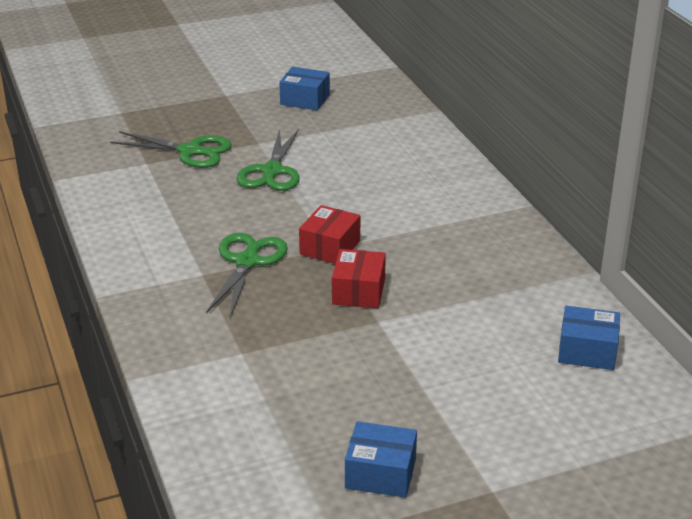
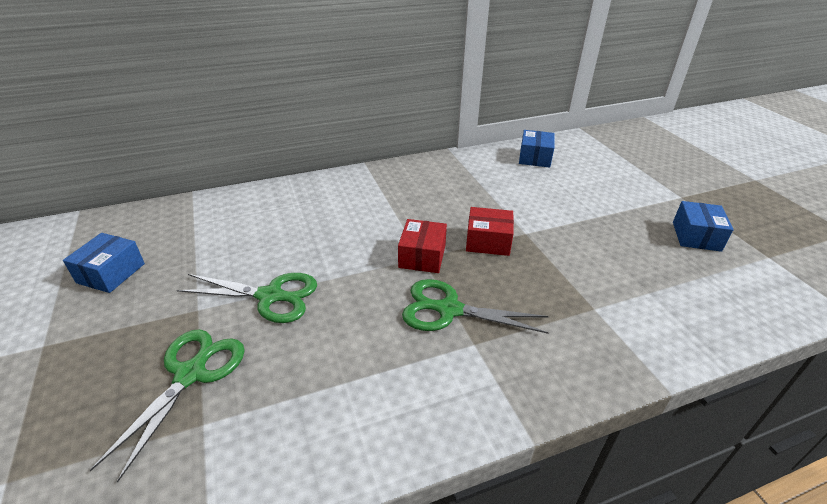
camera: 90 degrees left, 5 degrees up
red box [299,205,360,264] -> red box turned 75 degrees clockwise [398,219,447,273]

